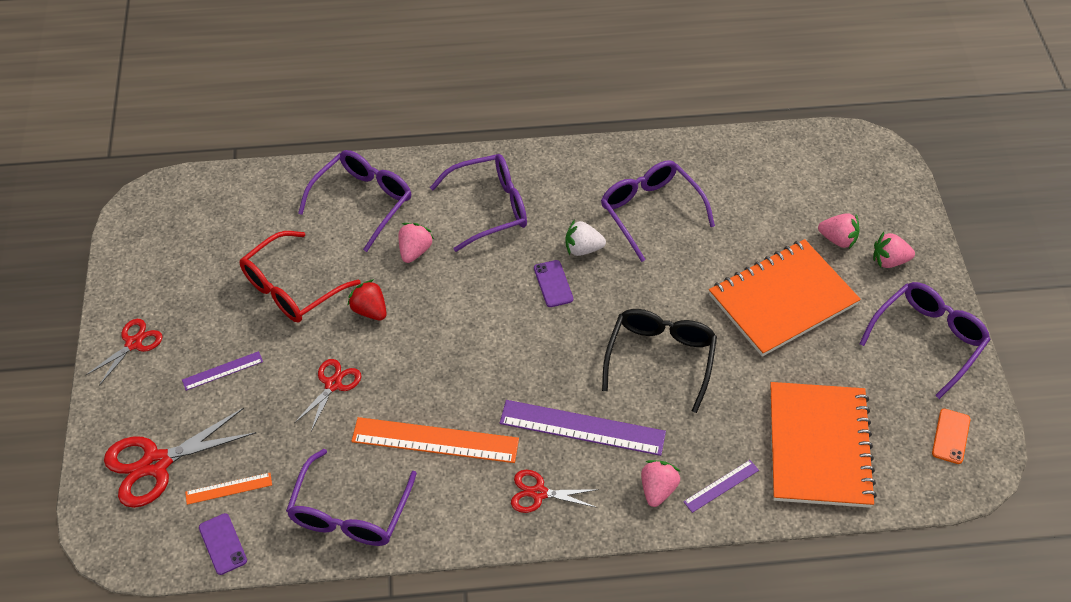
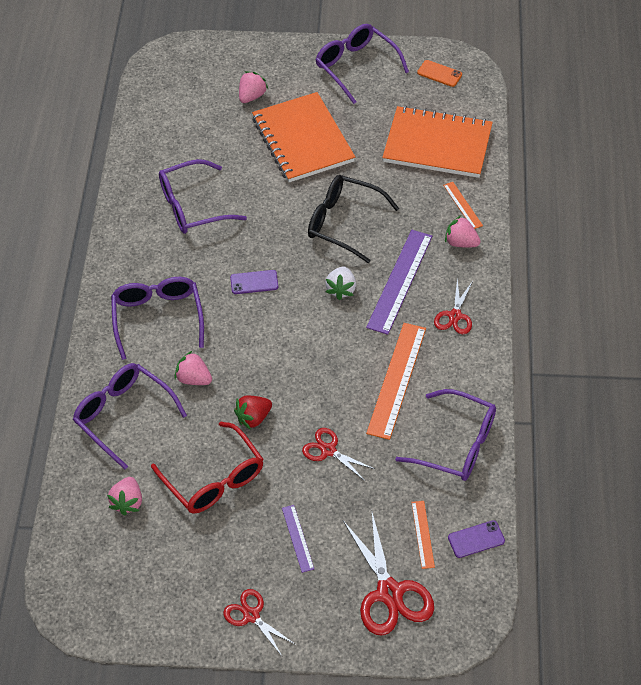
camera: 80 degrees left, 0 degrees up
white strawberry [565,220,606,256] -> white strawberry moved to [325,266,356,300]
purple ruler [683,460,759,513] -> orange ruler [443,182,483,229]
pink strawberry [873,232,915,268] -> pink strawberry moved to [107,477,142,516]

